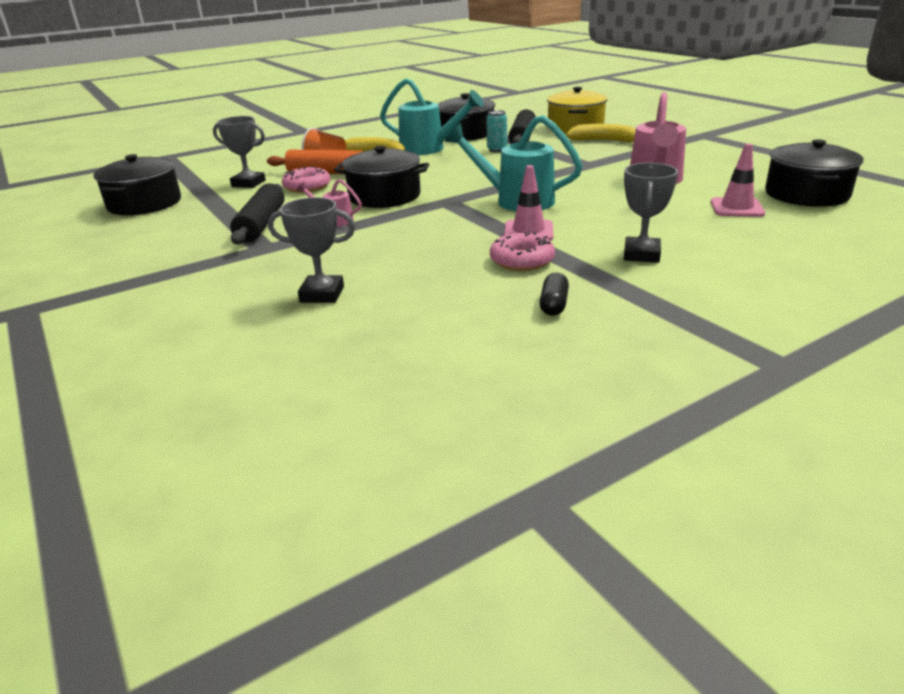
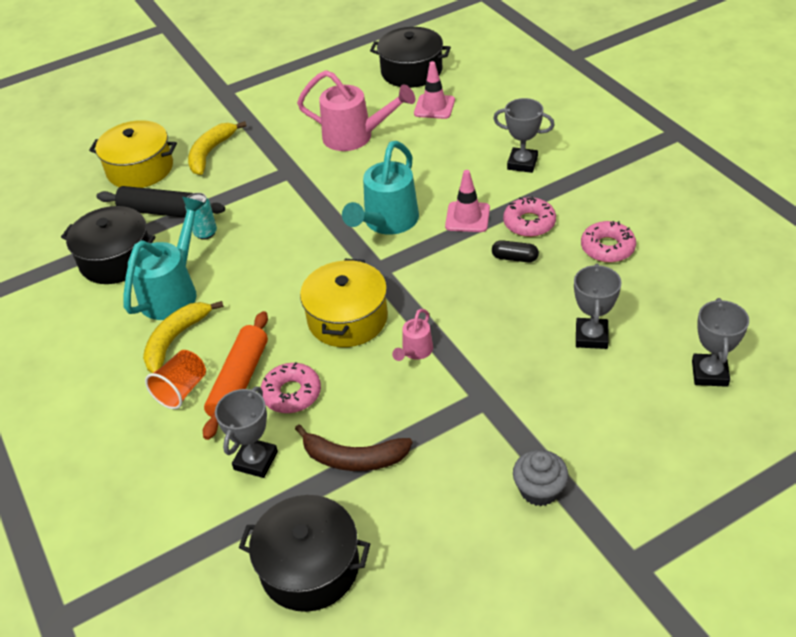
camera: 85 degrees left, 15 degrees up
black rolling pin [230,183,285,244] -> none
black pot [334,146,429,208] -> yellow pot [300,259,388,347]
black capsule [539,273,569,316] -> black capsule moved to [492,240,539,262]
none -> brown banana [295,424,413,471]
none -> grey cupcake [513,450,569,506]
none -> pink donut [581,221,636,263]
none -> grey trophy [692,298,749,387]

